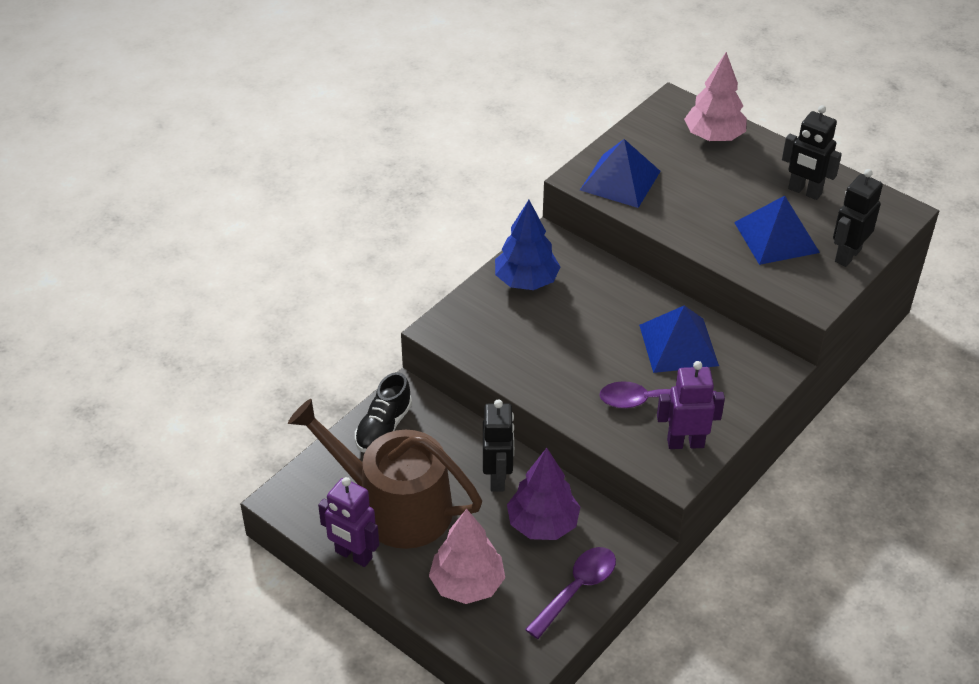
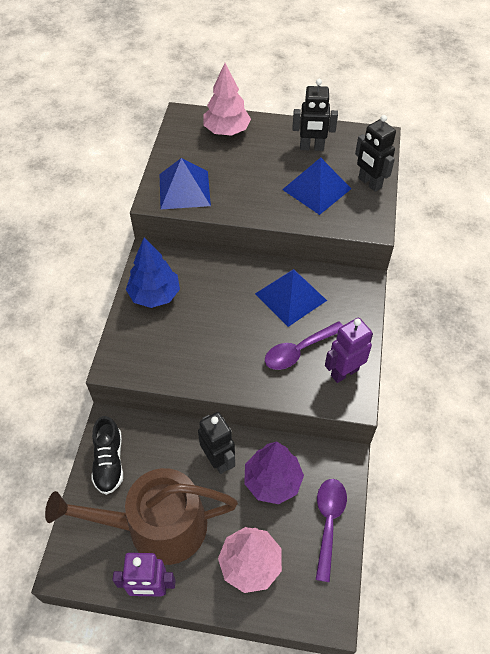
camera: 30 degrees left, 10 degrees up
black robot [833,169,883,267] -> black robot turned 45 degrees counterclockwise [355,115,396,192]

